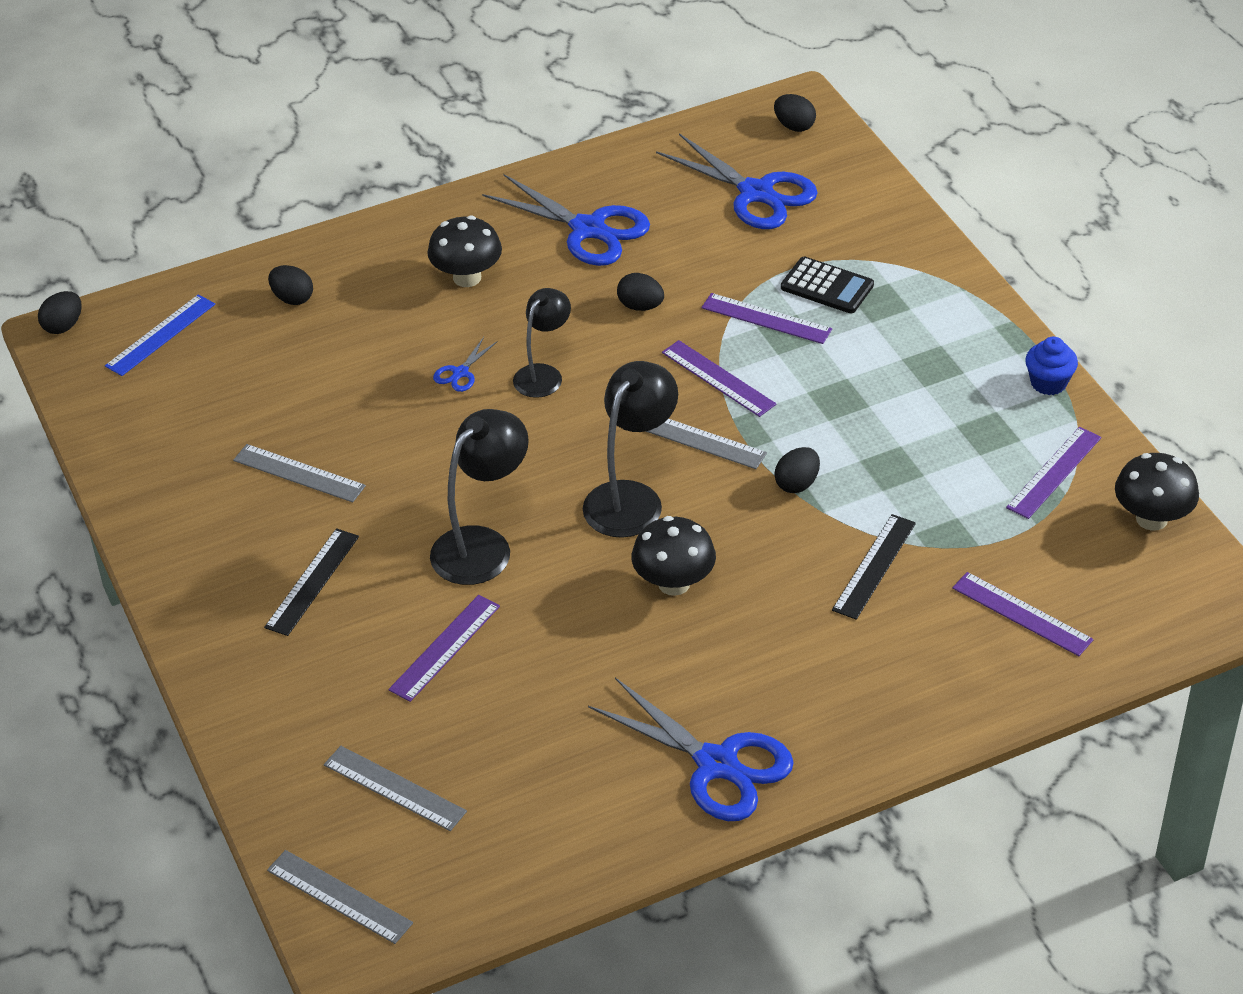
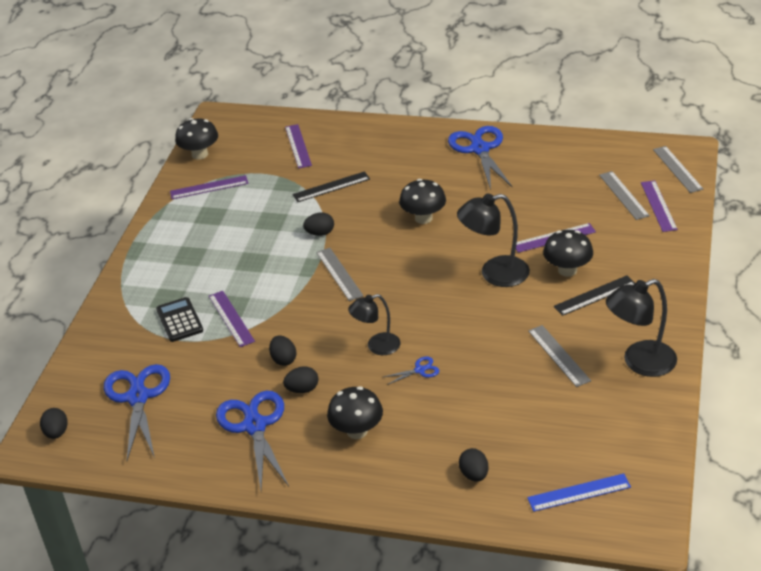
camera: 140 degrees left, 5 degrees down
black egg [38,291,82,334] -> black egg moved to [283,367,318,393]
black lamp [583,361,678,538] -> black lamp moved to [606,279,677,377]
purple ruler [662,340,776,417] -> purple ruler moved to [641,180,678,232]
blue cupcake [1025,337,1078,395] -> none
none -> black mushroom [543,230,593,277]

